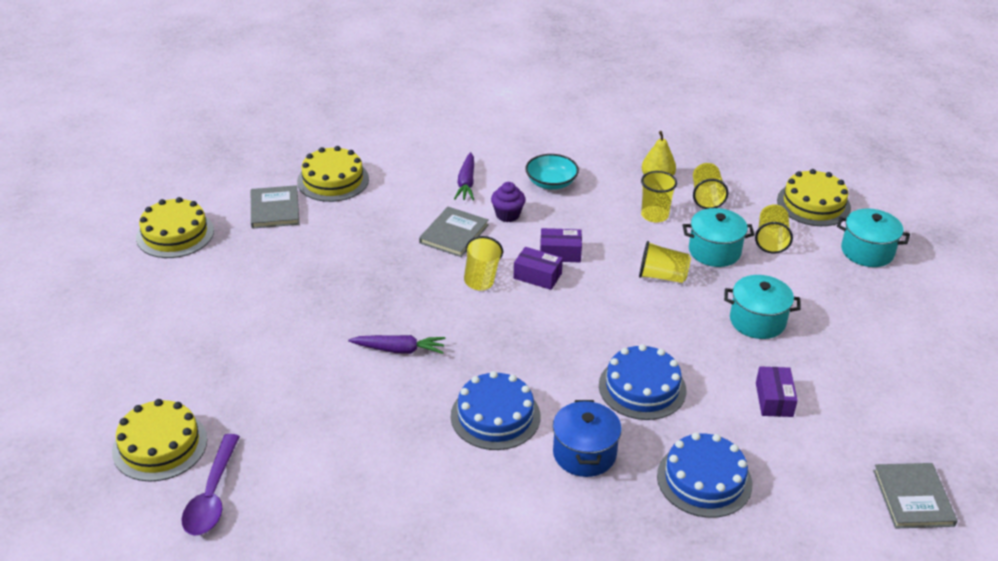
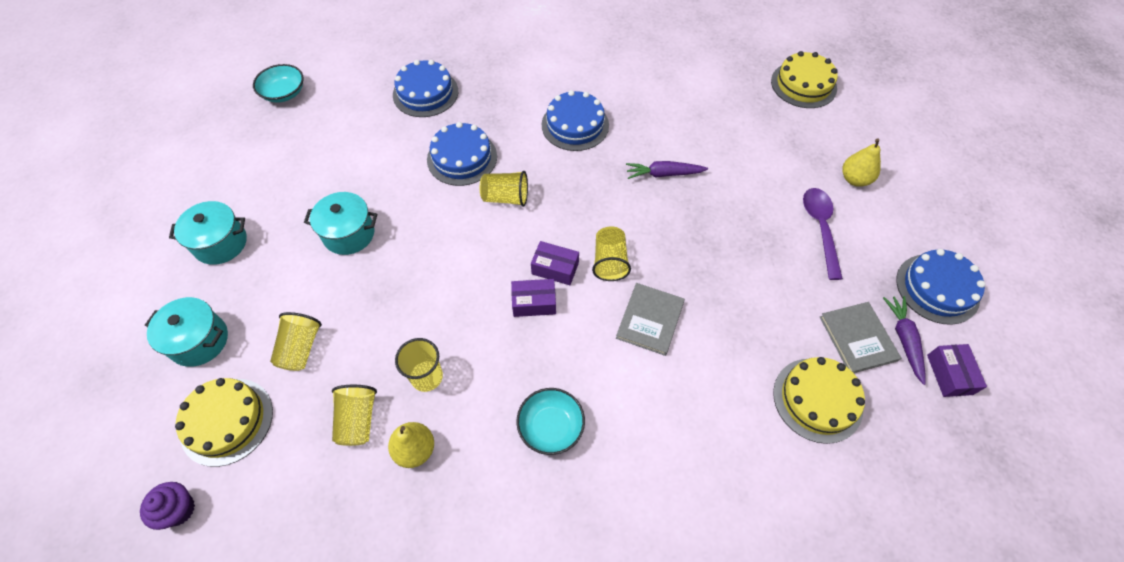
camera: 175 degrees right, 20 degrees up
yellow cake [136,197,214,258] -> blue cake [896,249,985,325]
purple spoon [181,434,240,536] -> purple spoon moved to [803,188,843,280]
purple carrot [454,152,474,201] -> purple carrot moved to [883,296,926,385]
purple cupcake [491,182,525,222] -> purple cupcake moved to [140,482,195,530]
blue pot [553,400,622,477] -> none
yellow cup [639,241,691,283] -> yellow cup moved to [480,171,528,207]
turquoise pot [683,208,755,267] -> turquoise pot moved to [169,201,247,265]
purple box [756,366,798,417] -> purple box moved to [927,344,987,397]
grey book [873,463,957,529] -> turquoise bowl [253,64,304,103]
none -> yellow pear [842,138,881,187]

